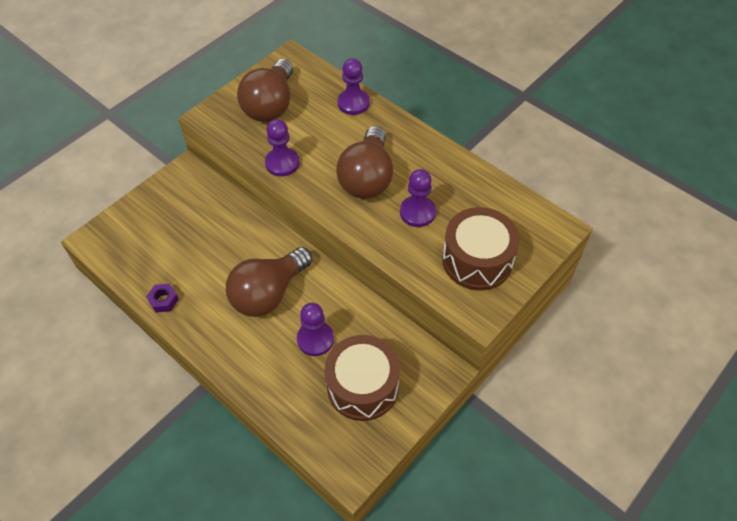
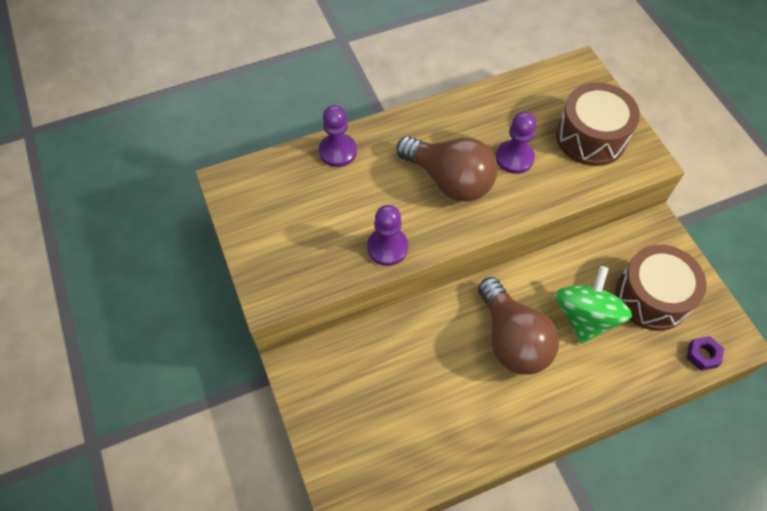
camera: 65 degrees left, 5 degrees up
purple nut [146,284,179,313] -> purple nut moved to [687,336,724,371]
brown light bulb [237,59,293,122] -> none
purple pawn [297,303,334,356] -> green spinning top [555,266,632,344]

